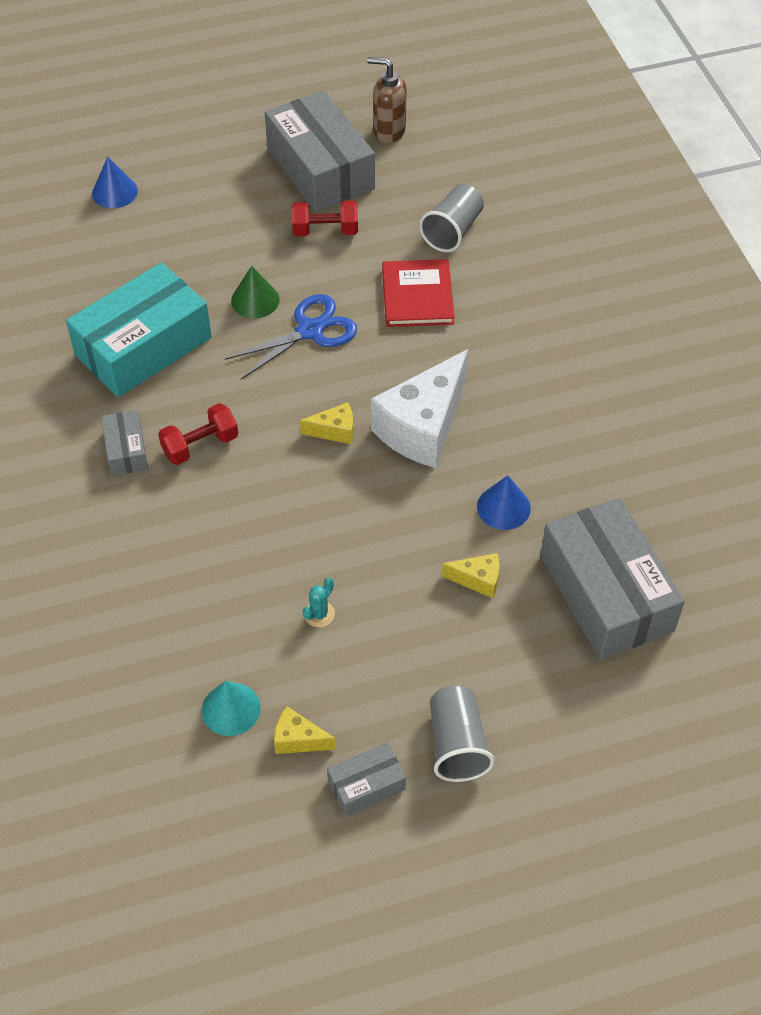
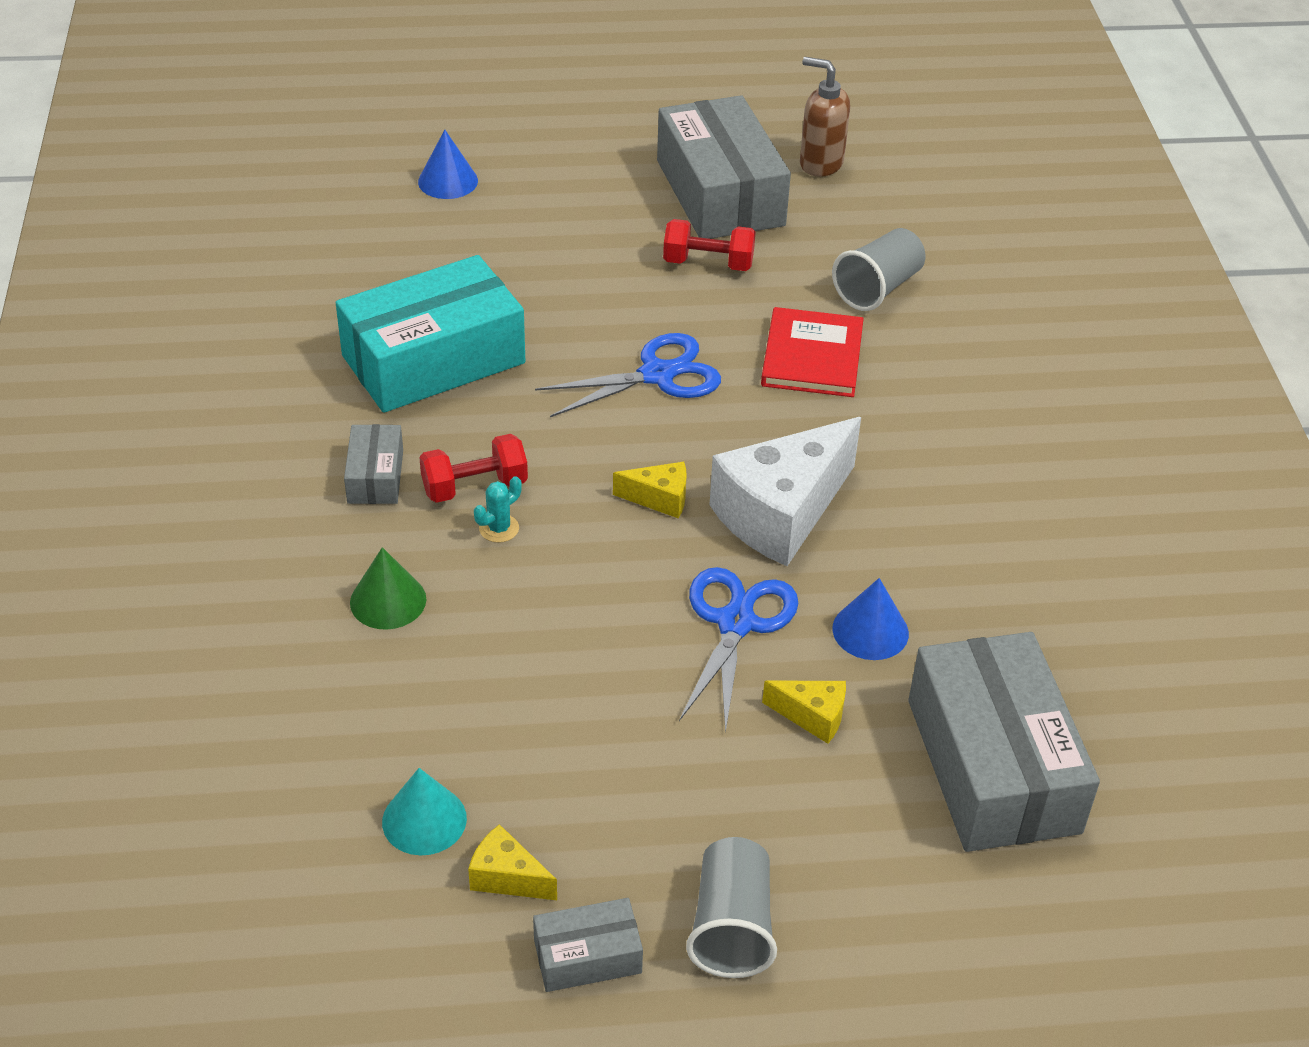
camera: 10 degrees right, 10 degrees down
green cone [231,266,280,318] -> green cone moved to [350,547,426,630]
turquoise cactus [303,577,335,627] -> turquoise cactus moved to [474,476,522,543]
none -> blue scissors [679,567,799,734]

